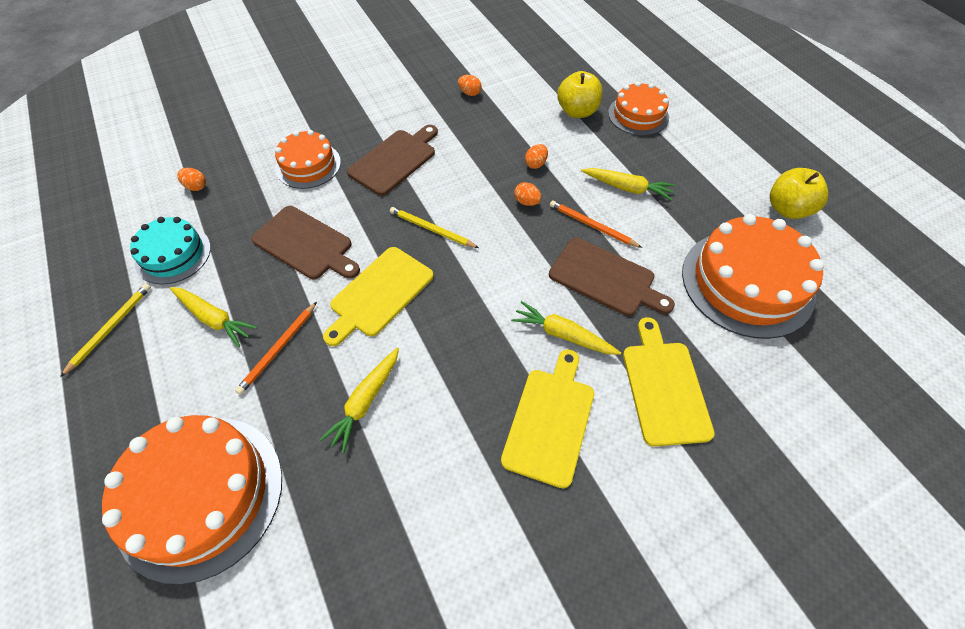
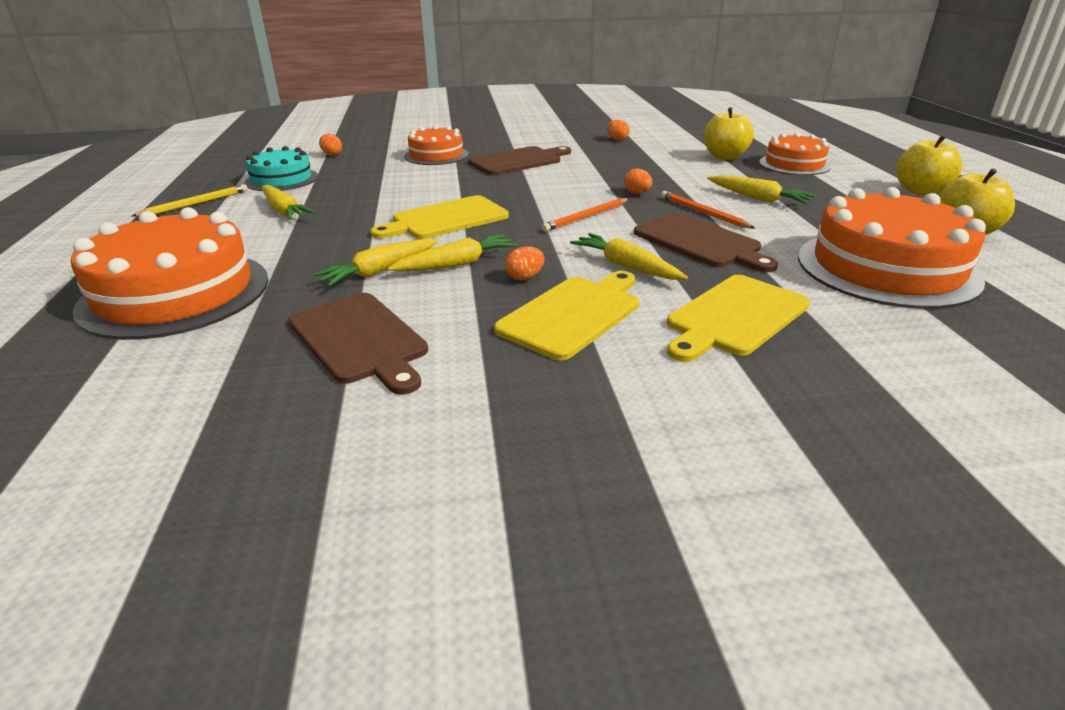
camera: 20 degrees right, 25 degrees down
orange pencil [235,302,317,395] -> orange pencil moved to [542,198,629,232]
brown cutting board [251,206,360,279] -> brown cutting board moved to [288,293,428,395]
yellow pencil [390,207,479,248] -> none
orange egg [525,144,548,169] -> orange egg moved to [505,246,544,280]
yellow cutting board [623,317,715,447] -> yellow cutting board turned 150 degrees counterclockwise [667,275,810,362]
none -> yellow carrot [388,234,517,272]
none -> yellow apple [896,135,962,195]

